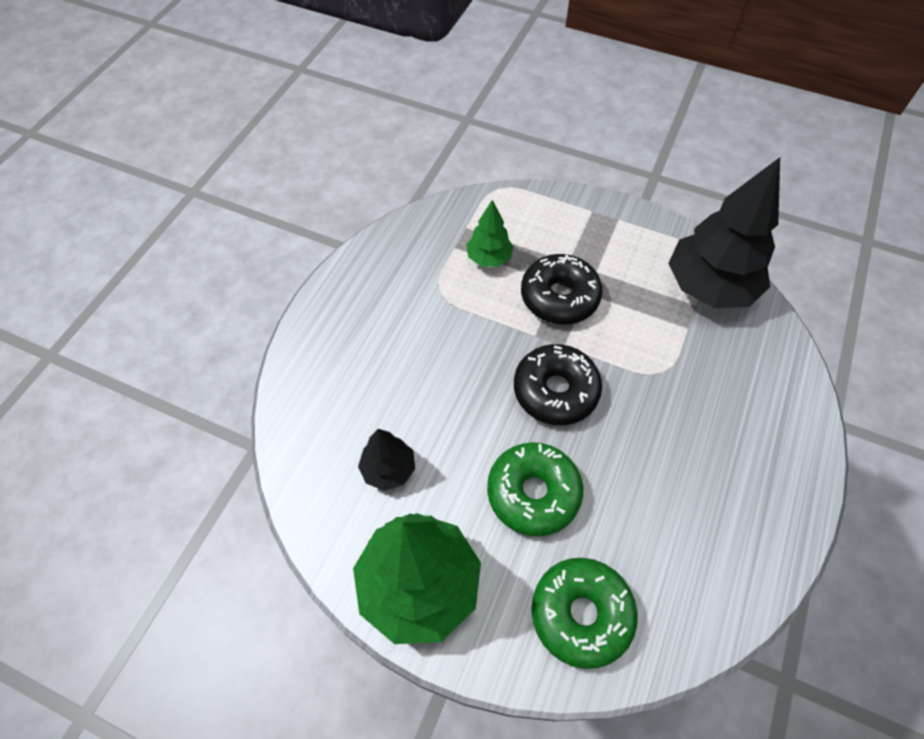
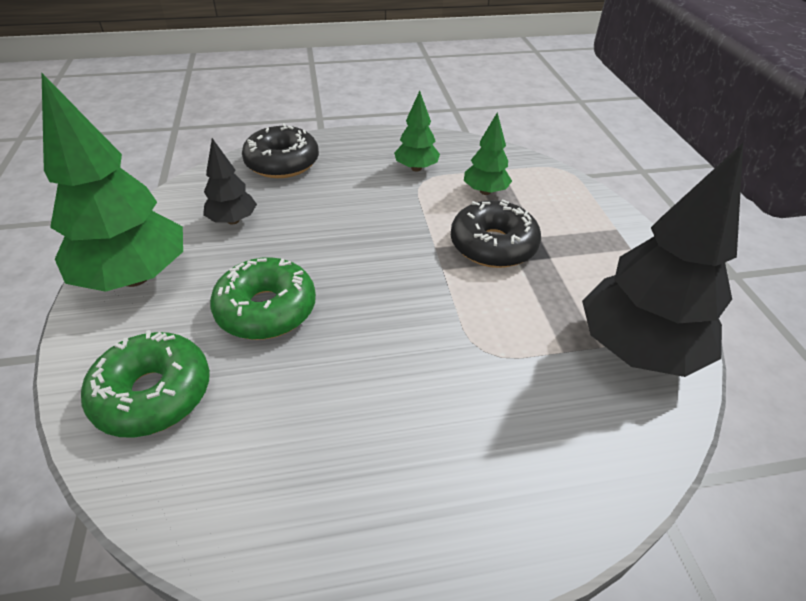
camera: 55 degrees right, 15 degrees down
black donut [514,344,602,425] -> black donut moved to [242,123,319,178]
none -> green tree [394,91,440,171]

